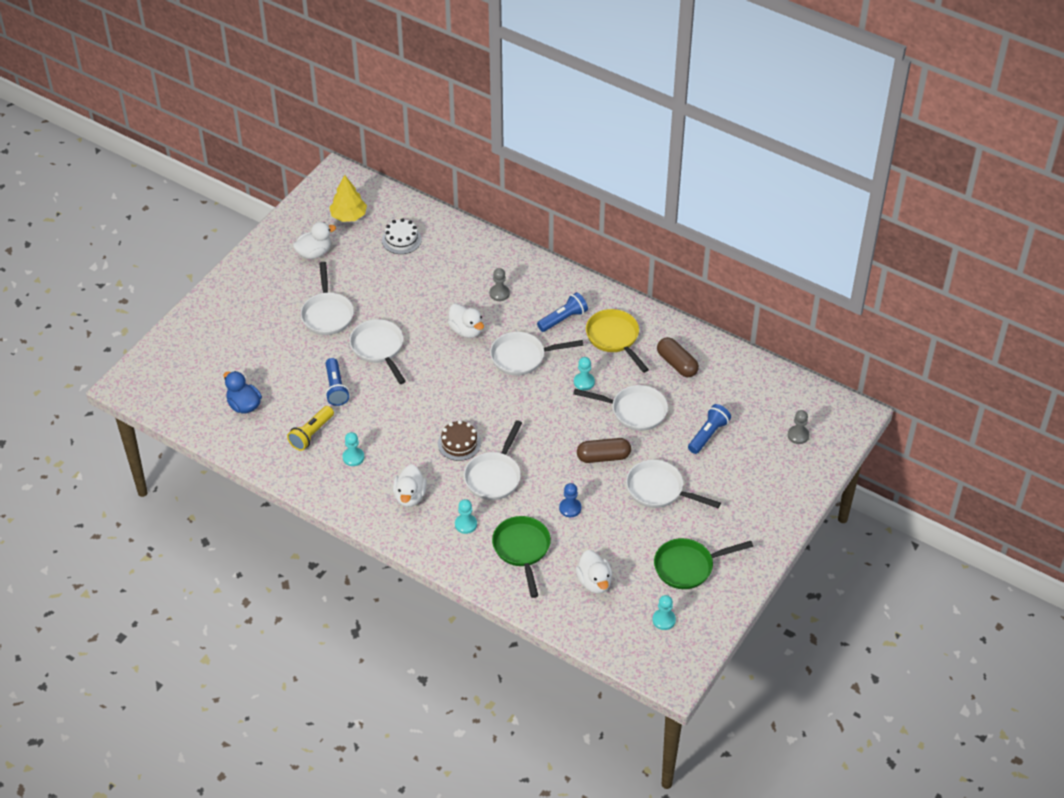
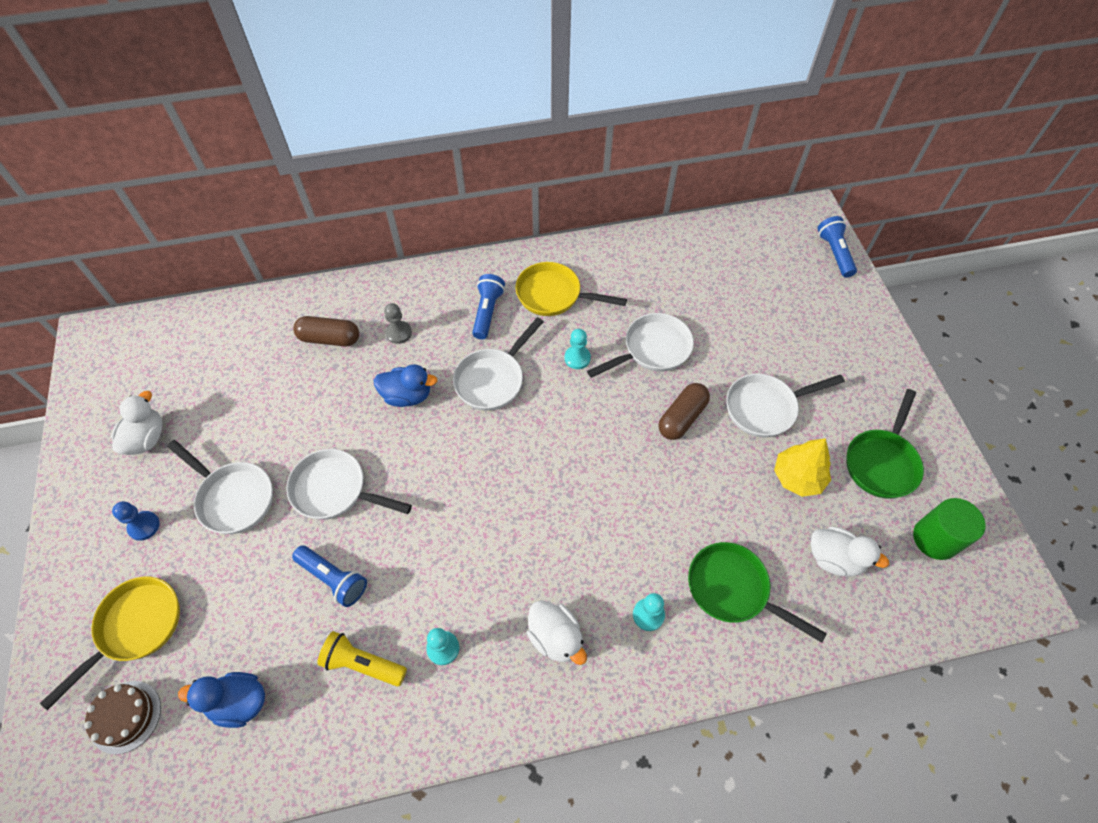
camera: 45 degrees left, 10 degrees up
yellow flashlight [287,406,334,451] -> yellow flashlight turned 120 degrees clockwise [317,631,407,687]
yellow tree [329,175,367,222] -> yellow tree moved to [774,438,831,497]
white cake [382,218,422,254] -> none
brown cake [438,420,481,461] -> brown cake moved to [84,681,161,754]
white duck [448,303,484,338] -> blue duck [374,364,438,407]
white pan [464,420,522,500] -> none
blue pawn [559,483,581,517] -> blue pawn moved to [112,501,160,541]
turquoise pawn [653,595,676,630] -> green cylinder [913,498,986,560]
brown capsule [657,337,699,377] -> brown capsule moved to [293,316,359,346]
blue flashlight [688,404,731,454] -> blue flashlight moved to [818,216,857,278]
grey pawn [788,410,809,444] -> none
none -> yellow pan [40,577,180,710]

